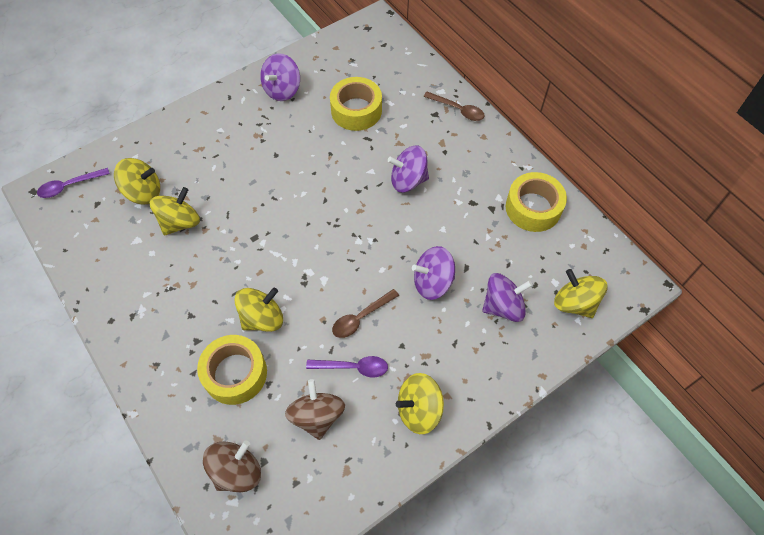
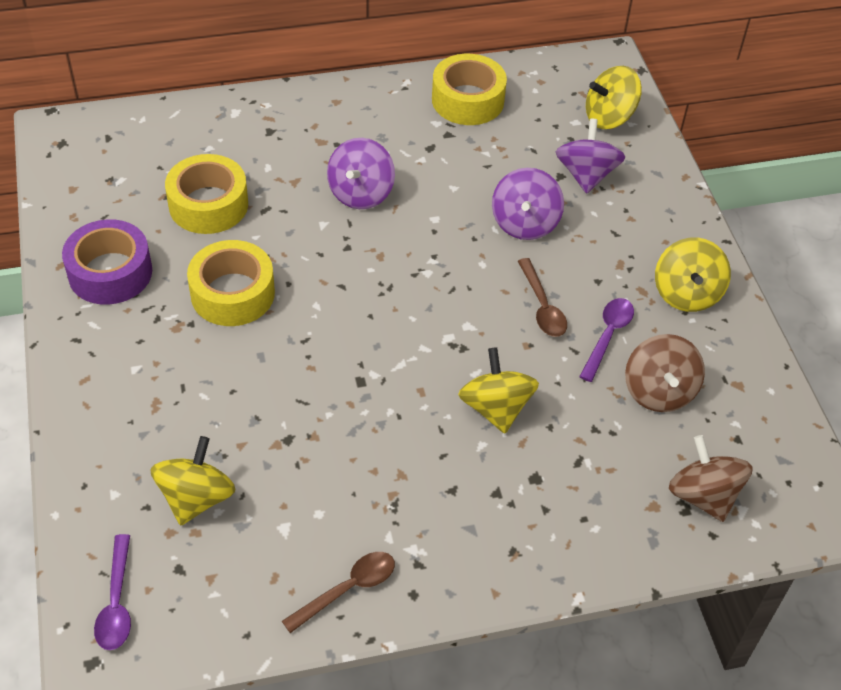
camera: 70 degrees left, 10 degrees down
yellow spinning top [150,187,200,235] -> none
yellow tape [197,335,267,405] -> yellow tape moved to [187,240,275,326]
purple spinning top [260,53,300,101] -> purple tape [62,219,152,305]
brown spinning top [285,379,345,440] -> brown spinning top turned 105 degrees counterclockwise [625,334,705,412]
brown spoon [423,92,485,121] -> brown spoon moved to [282,552,395,633]

